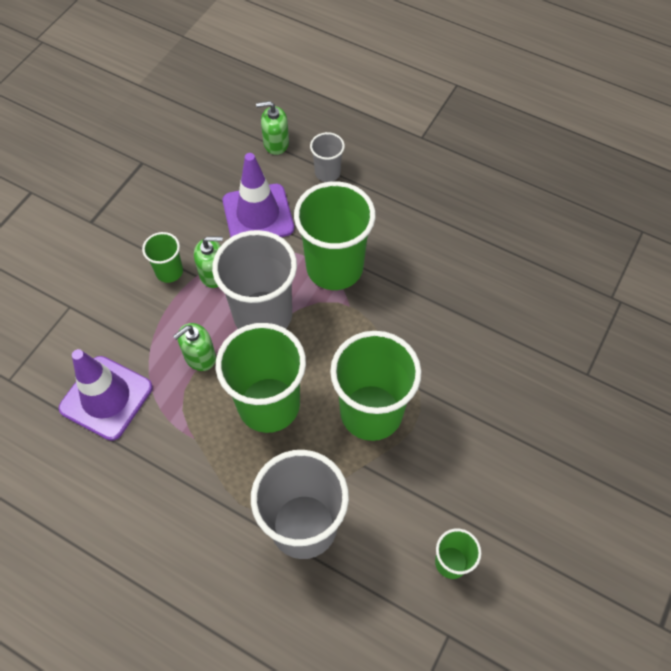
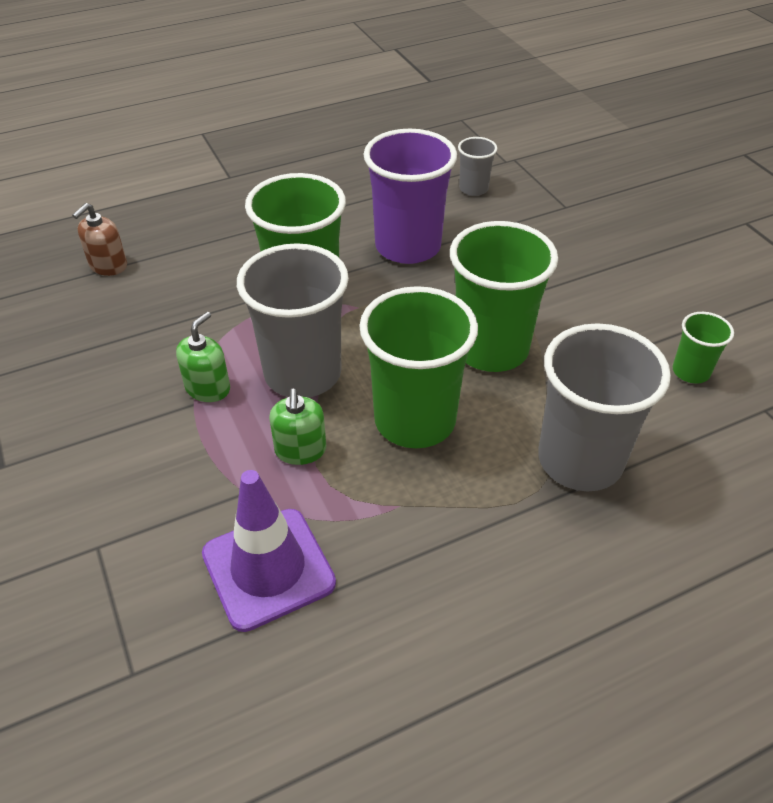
camera: 55 degrees left, 15 degrees down
green cup [142,232,183,283] -> none
purple traffic cone [223,153,294,237] -> none
green soap dispenser [256,101,289,155] -> brown soap dispenser [72,203,127,276]
grey cup [310,132,345,182] -> grey cup moved to [458,137,497,196]
none -> purple cup [363,129,457,264]

